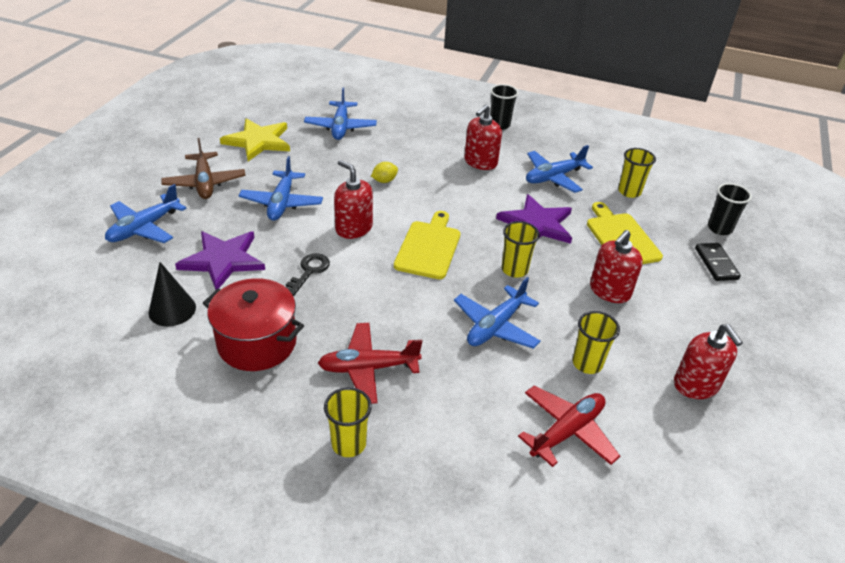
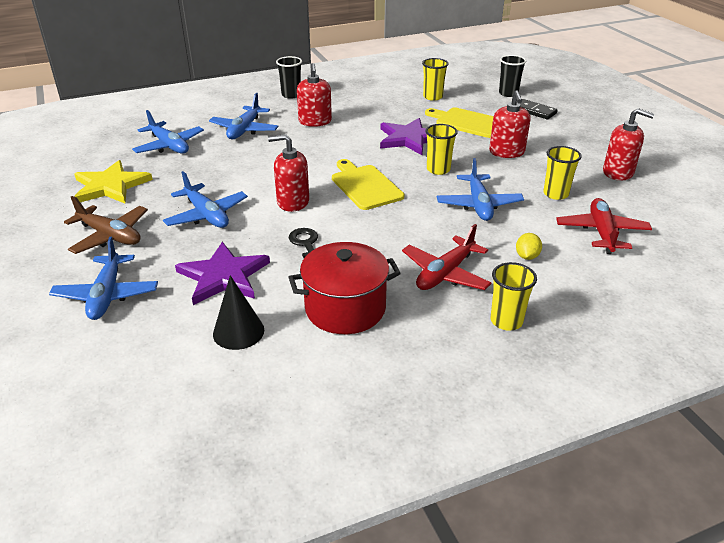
camera: 40 degrees left, 5 degrees down
yellow lemon [371,162,398,183] -> yellow lemon moved to [516,233,542,260]
blue plane [526,145,593,193] -> blue plane moved to [209,93,279,139]

